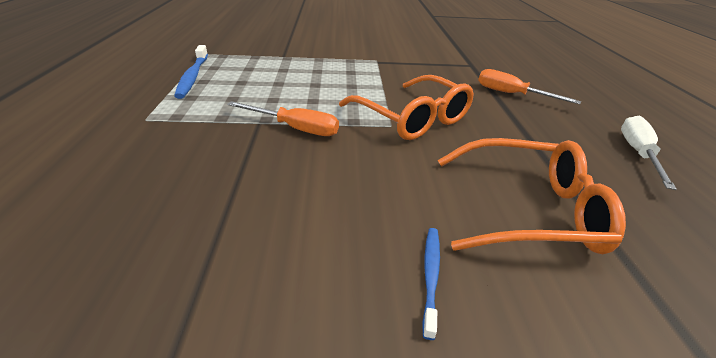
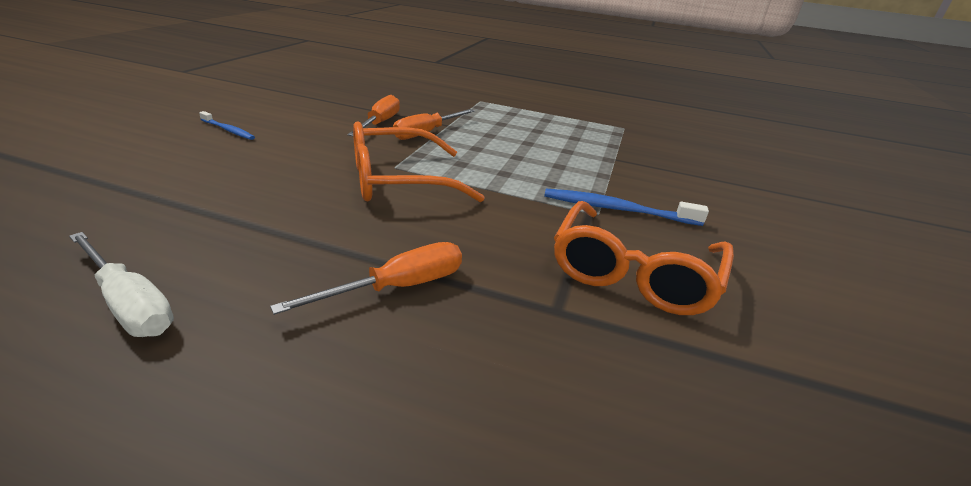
camera: 110 degrees right, 5 degrees down
blue toothbrush [174,45,208,99] -> blue toothbrush moved to [544,189,709,226]
orange glasses [438,138,626,254] -> orange glasses moved to [554,201,734,315]
none -> orange screwdriver [348,95,400,136]

